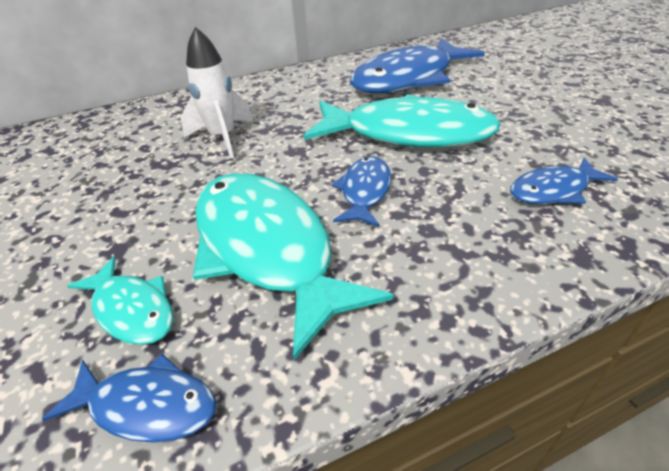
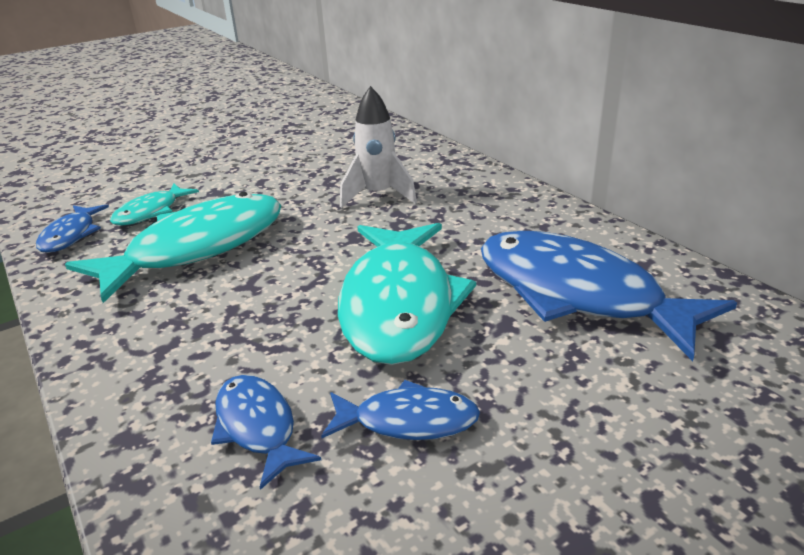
camera: 80 degrees right, 10 degrees down
blue fish [331,156,391,227] -> blue fish moved to [321,380,480,440]

